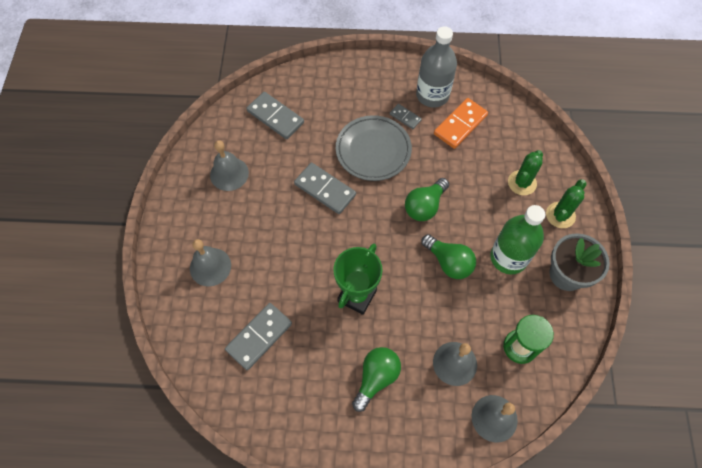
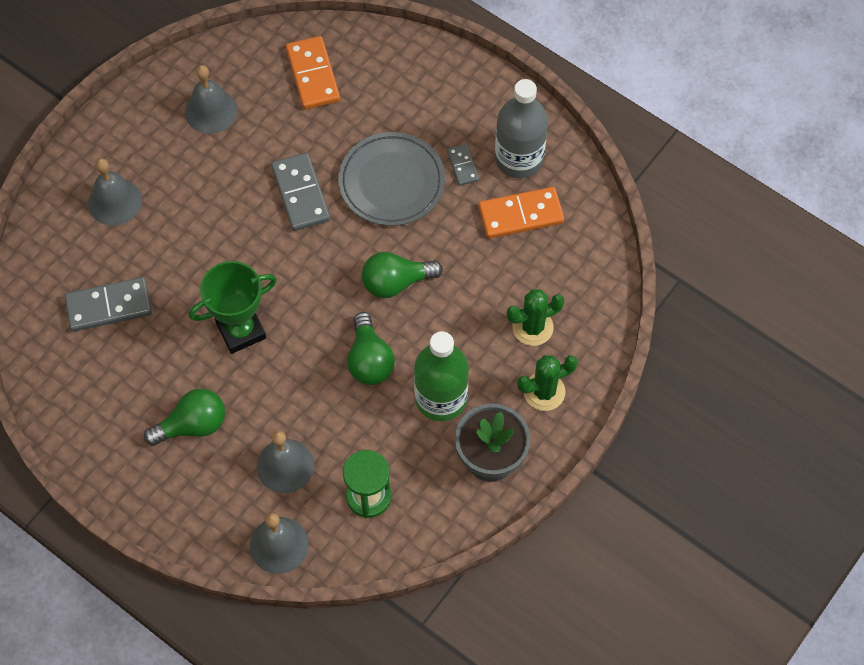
camera: 35 degrees right, 0 degrees up
grey domino [247,92,304,139] -> orange domino [286,36,340,109]

